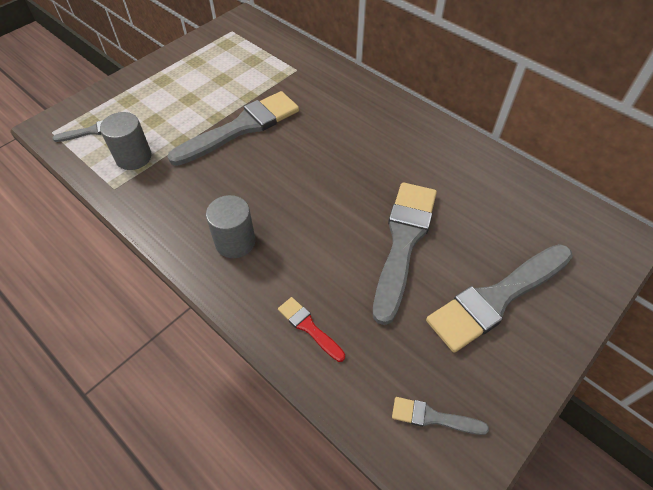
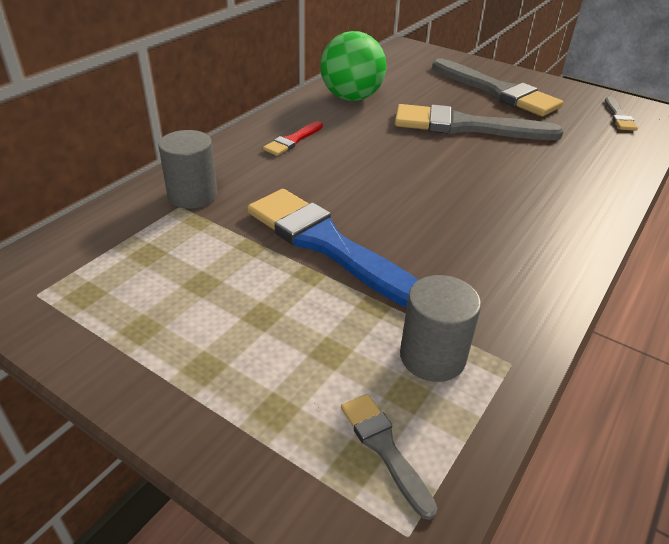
camera: 100 degrees left, 15 degrees down
grey brush [168,91,299,166] -> blue brush [247,189,418,308]
grey cylinder [206,195,255,258] -> grey cylinder moved to [158,130,218,209]
red brush [278,297,345,362] -> red brush moved to [263,121,323,156]
none -> green ball [320,31,386,101]

